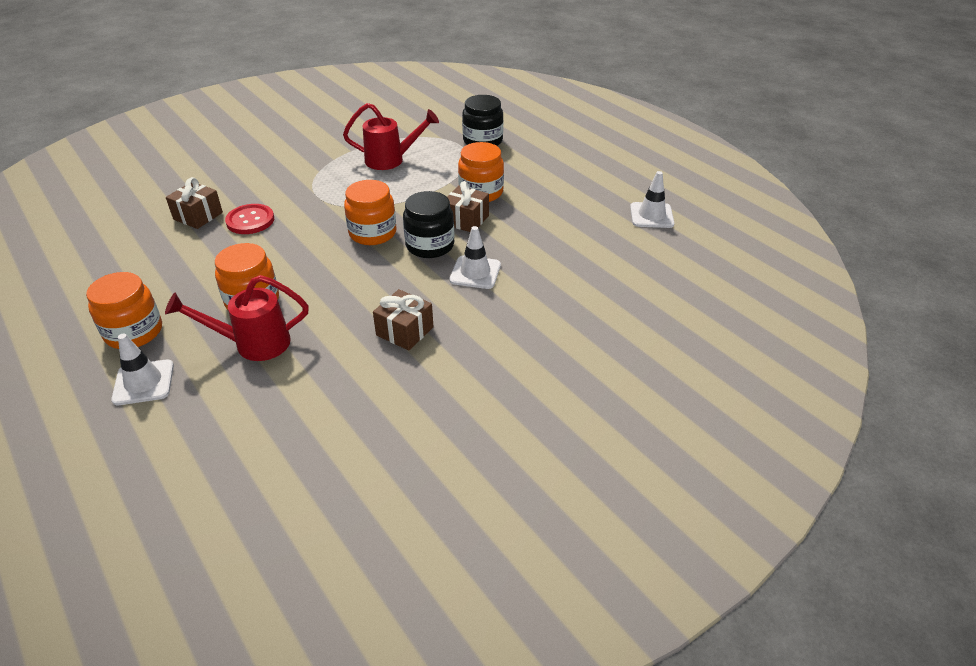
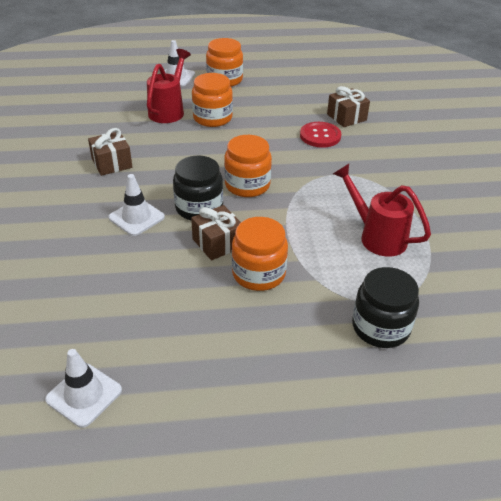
camera: 120 degrees right, 0 degrees up
red watering can [343,103,439,170] -> red watering can turned 105 degrees clockwise [333,164,431,257]

